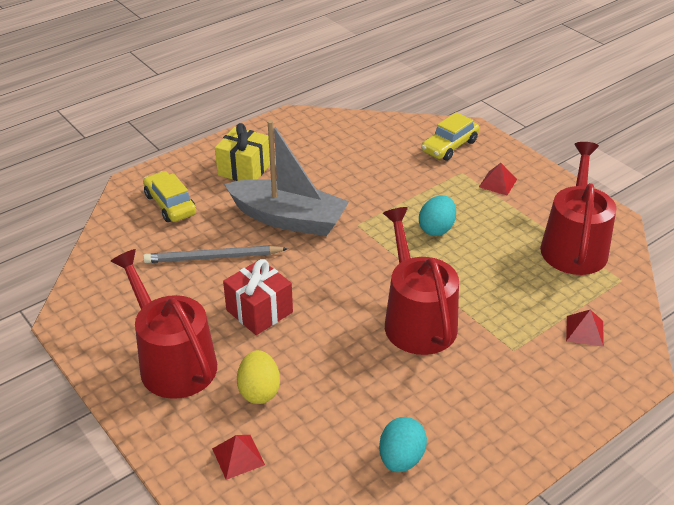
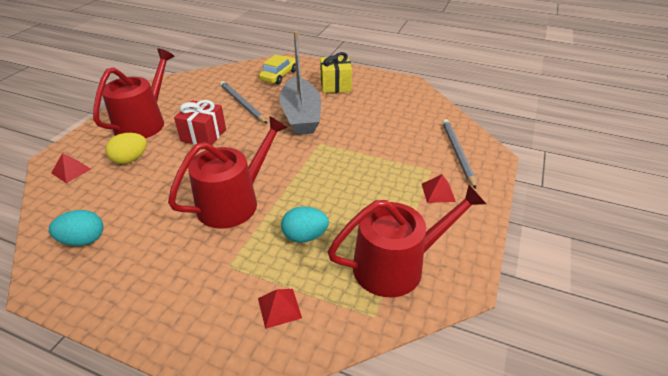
camera: 60 degrees right, 0 degrees up
turquoise egg [419,195,456,236] -> turquoise egg moved to [281,206,329,243]
yellow car [421,112,480,161] -> grey pencil [442,119,476,189]

